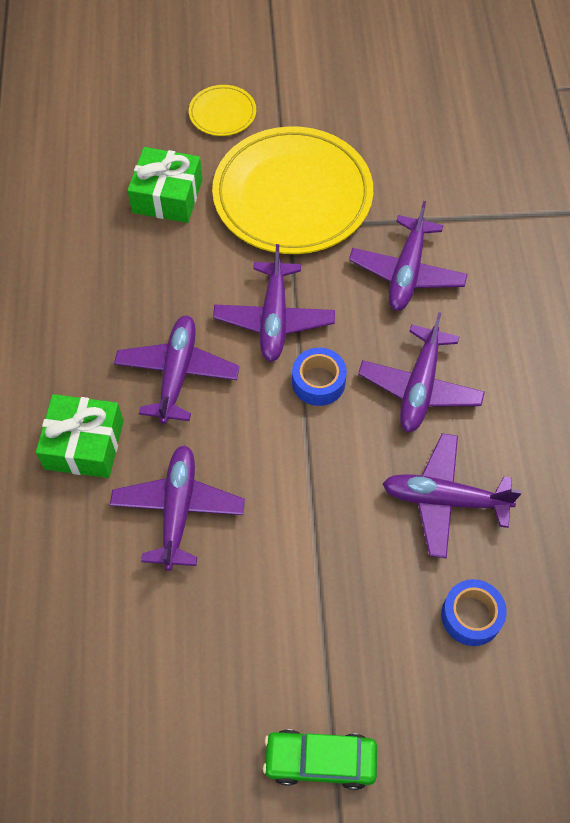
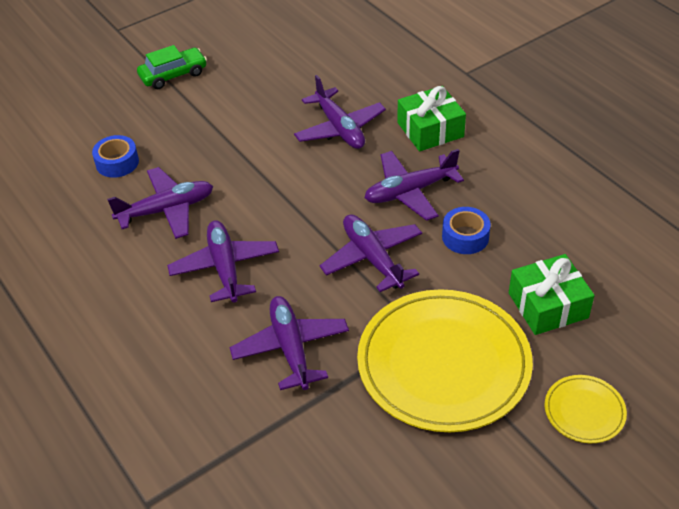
camera: 150 degrees right, 15 degrees down
purple plane [114,315,240,424] -> purple plane turned 90 degrees clockwise [365,149,464,221]
blue tape [292,348,347,406] -> blue tape moved to [442,207,491,254]

